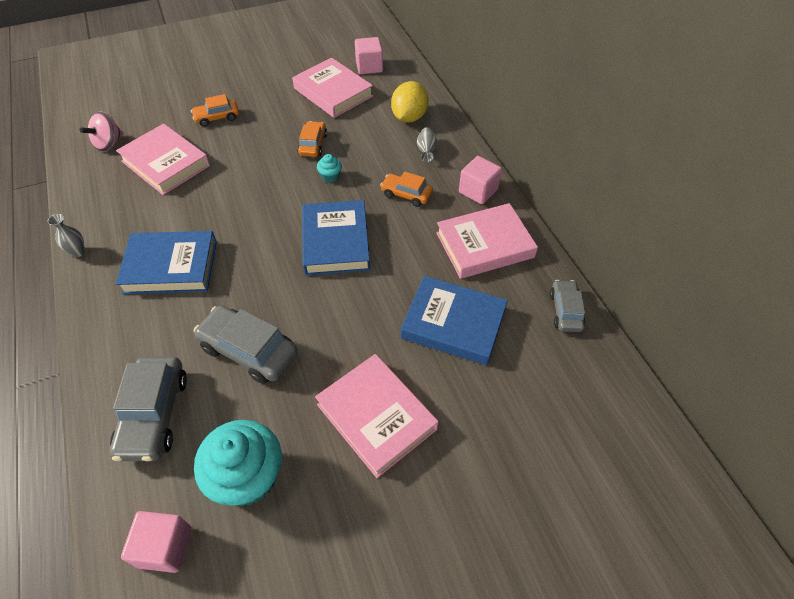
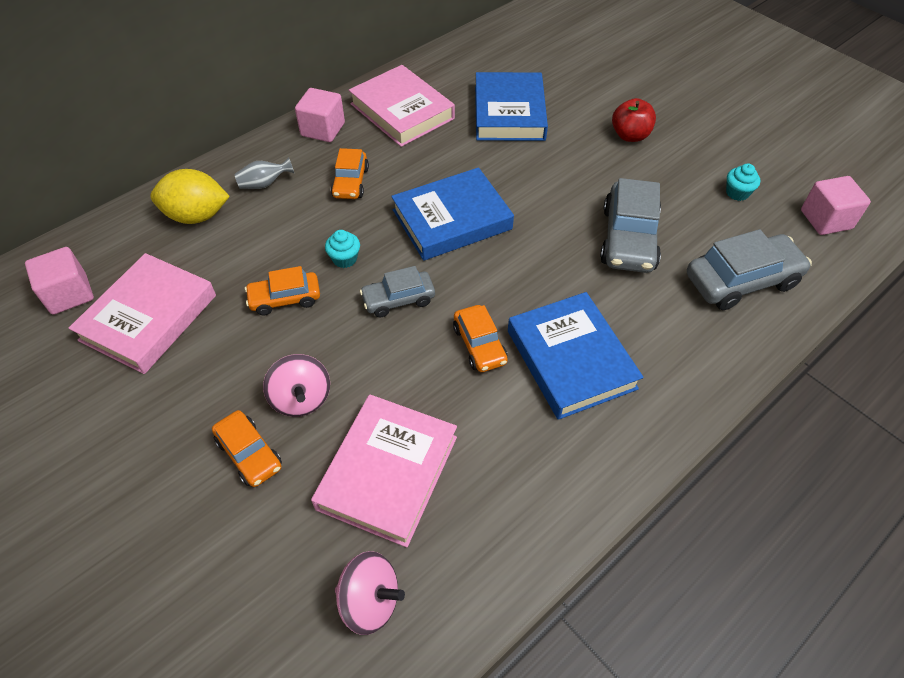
camera: 110 degrees left, 0 degrees up
grey vase [48,214,85,257] -> none
turquoise cupcake [194,420,282,506] -> turquoise cupcake [726,164,760,201], size x0.43
pink book [315,354,439,478] -> red apple [612,98,656,142]
grey car [550,280,586,332] -> grey car moved to [360,266,435,317]
none -> pink spinning top [263,354,330,417]
none -> orange car [453,305,508,372]

